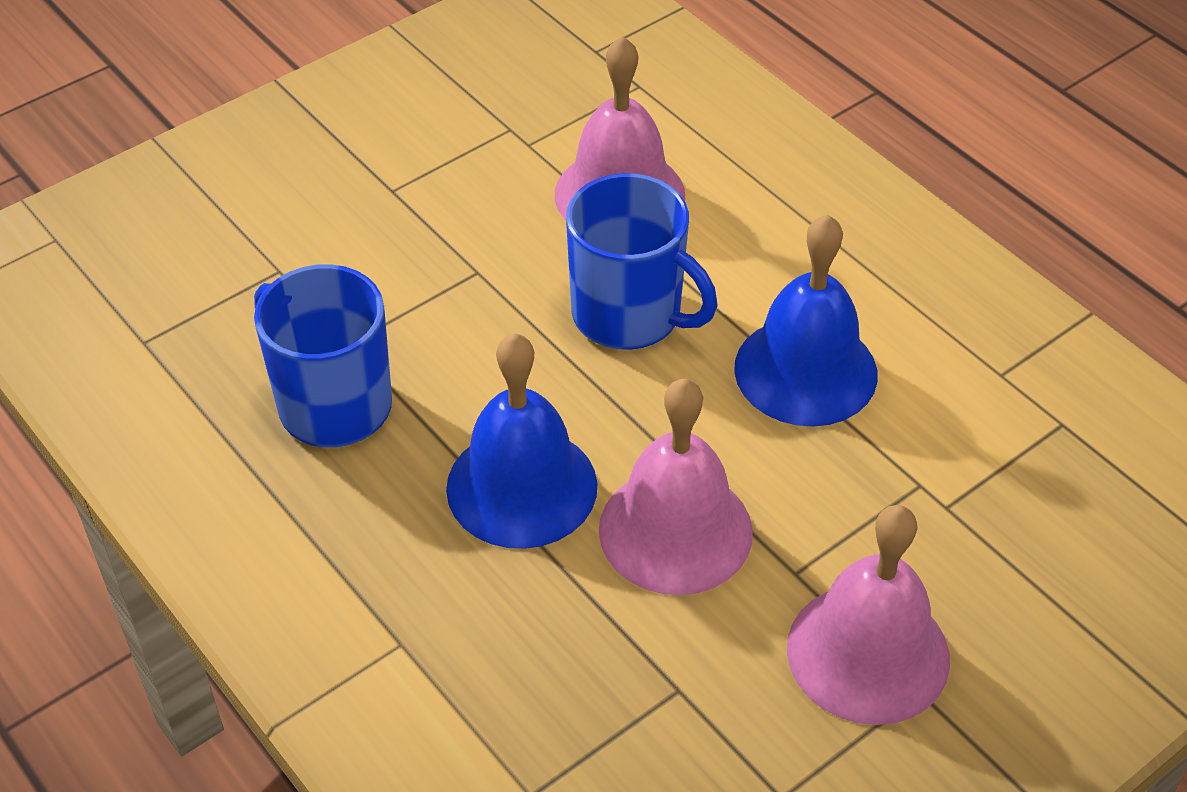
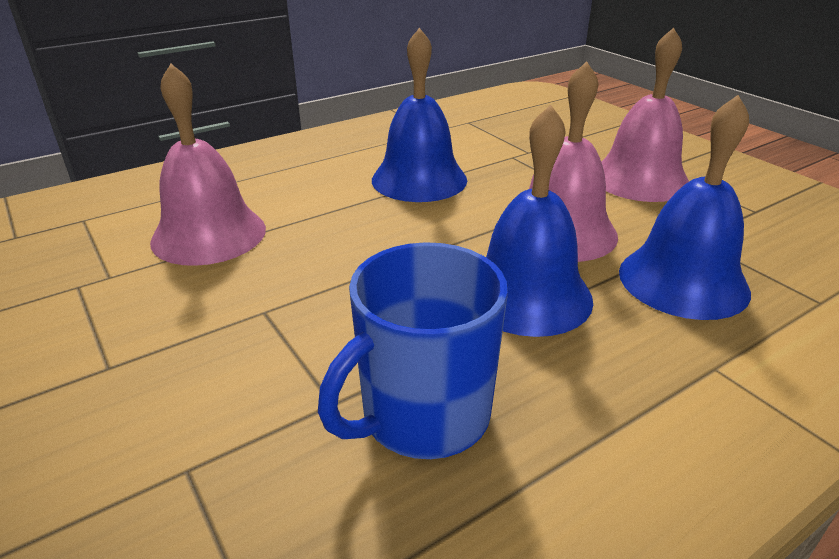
camera: 85 degrees left, 15 degrees down
blue mug [566,173,718,350] -> none
none -> blue bell [619,95,751,320]

